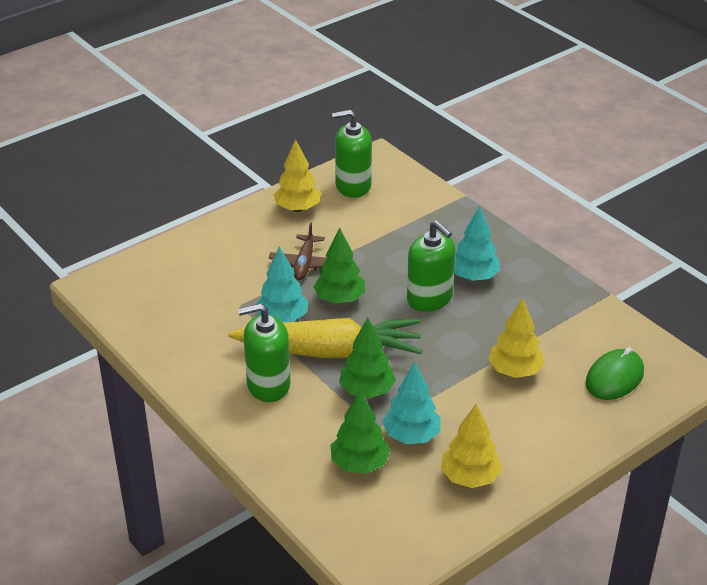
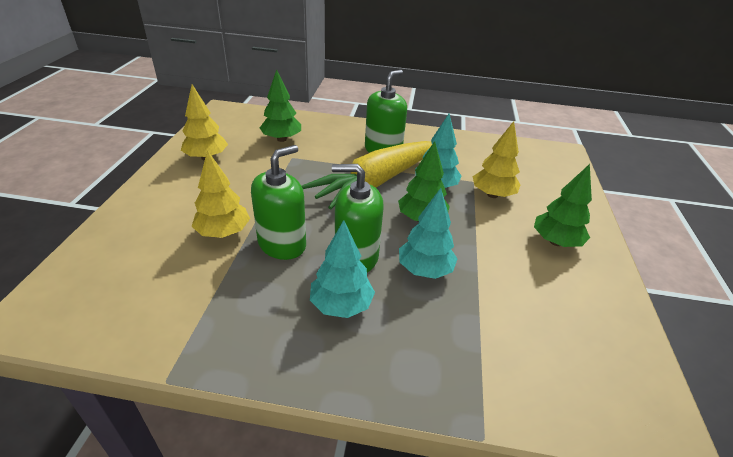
camera: 135 degrees right, 0 degrees up
brown plane [269,222,327,280] -> none
yellow tree [274,139,321,212] -> yellow tree moved to [473,121,520,198]
green soap dispenser [332,110,372,198] -> green soap dispenser moved to [251,145,306,260]
green tree [339,318,396,398] -> green tree moved to [534,164,592,247]
turquoise tree [382,362,441,444] -> turquoise tree moved to [399,188,458,279]
green mouse [586,347,644,400] -> none

